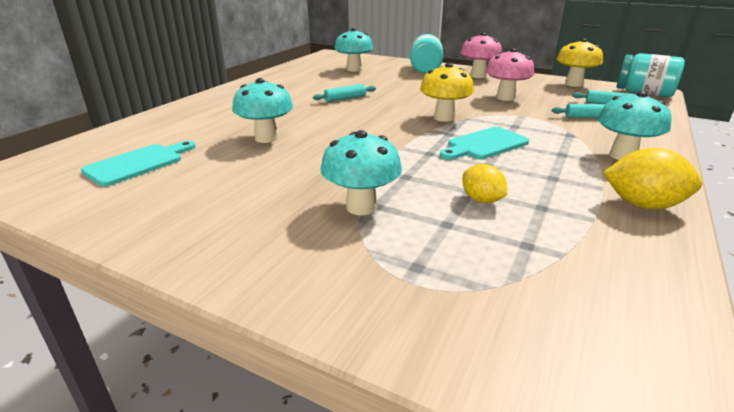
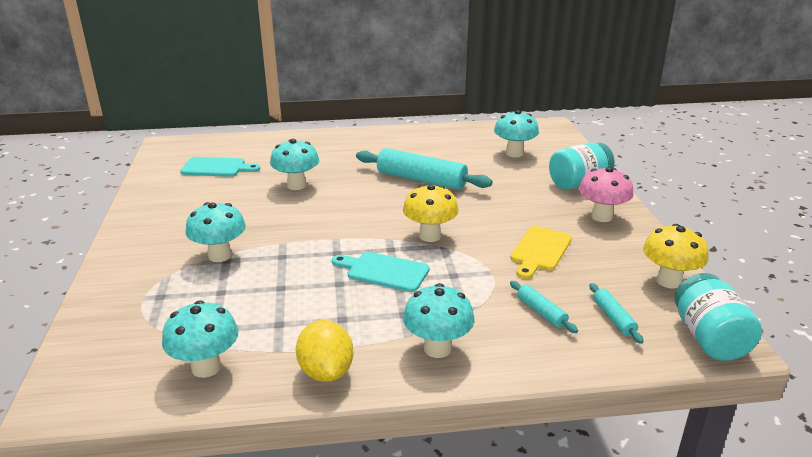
camera: 55 degrees right, 0 degrees up
turquoise rolling pin [313,84,376,102] -> turquoise rolling pin [356,148,493,190], size x2.09
yellow lemon [462,164,508,203] -> none
pink mushroom [486,48,534,101] -> yellow cutting board [511,226,572,279]
none -> turquoise mushroom [162,300,238,378]

